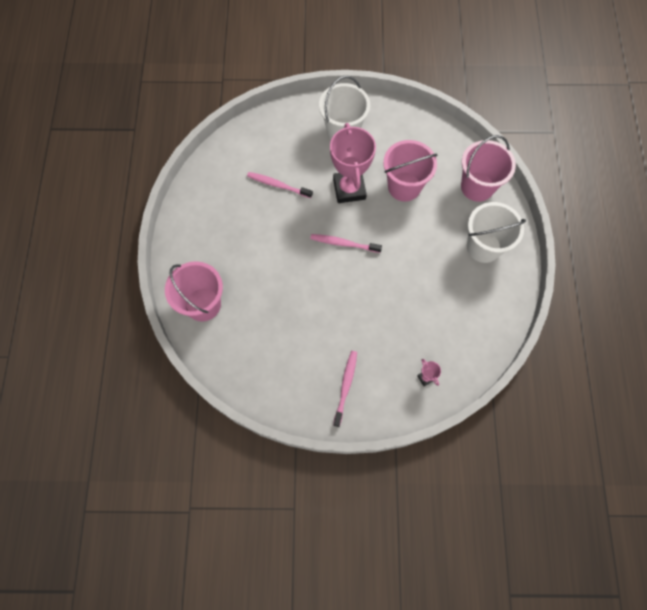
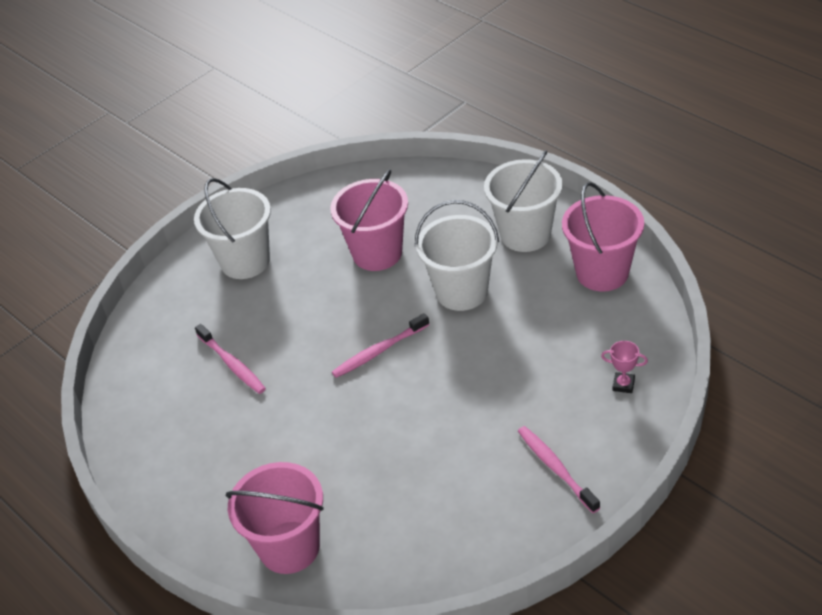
camera: 40 degrees left, 25 degrees down
pink toothbrush [247,172,313,198] -> pink toothbrush turned 105 degrees counterclockwise [195,324,266,394]
pink trophy [330,123,376,203] -> none
pink bucket [461,135,516,202] -> pink bucket moved to [562,182,644,292]
none -> white bucket [415,200,499,311]

